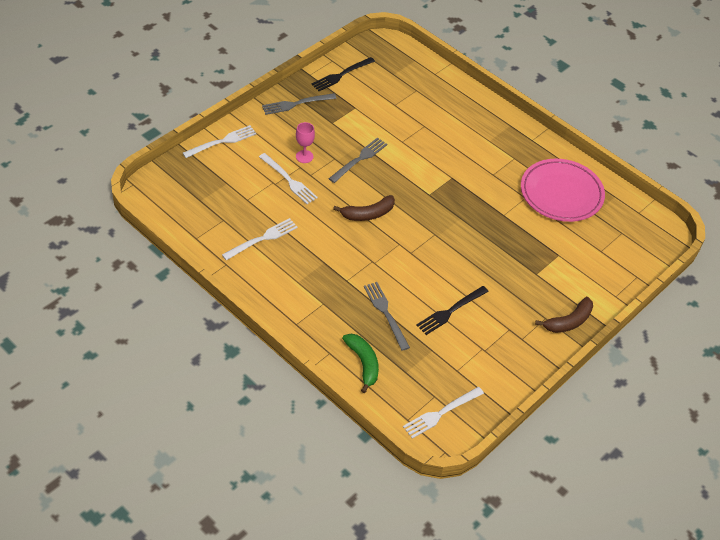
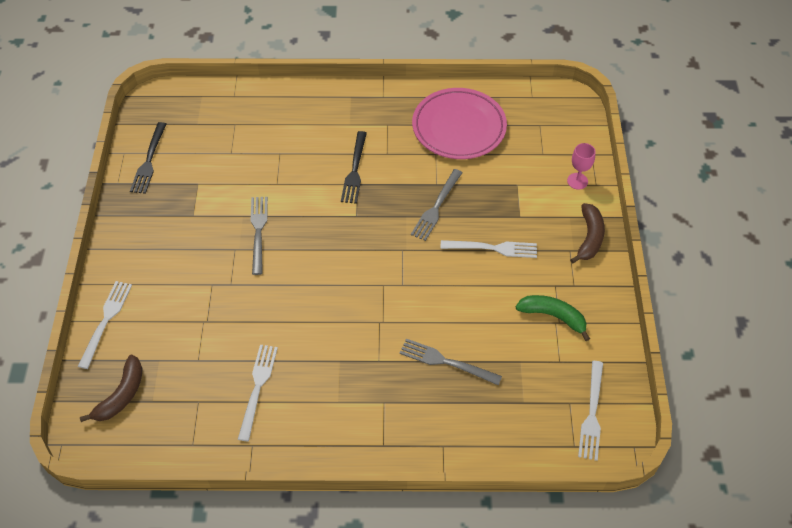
camera: 40 degrees left, 5 degrees up
white fork [259,153,318,204] -> white fork moved to [440,240,537,258]
grey fork [262,93,336,115] -> grey fork moved to [411,169,463,241]
pink goblet [296,122,315,163] -> pink goblet moved to [567,143,596,190]
brown banana [333,195,395,221] -> brown banana moved to [80,355,142,422]
green banana [342,334,379,393] -> green banana moved to [516,295,590,341]
black fork [416,286,489,335] -> black fork moved to [341,131,367,204]

